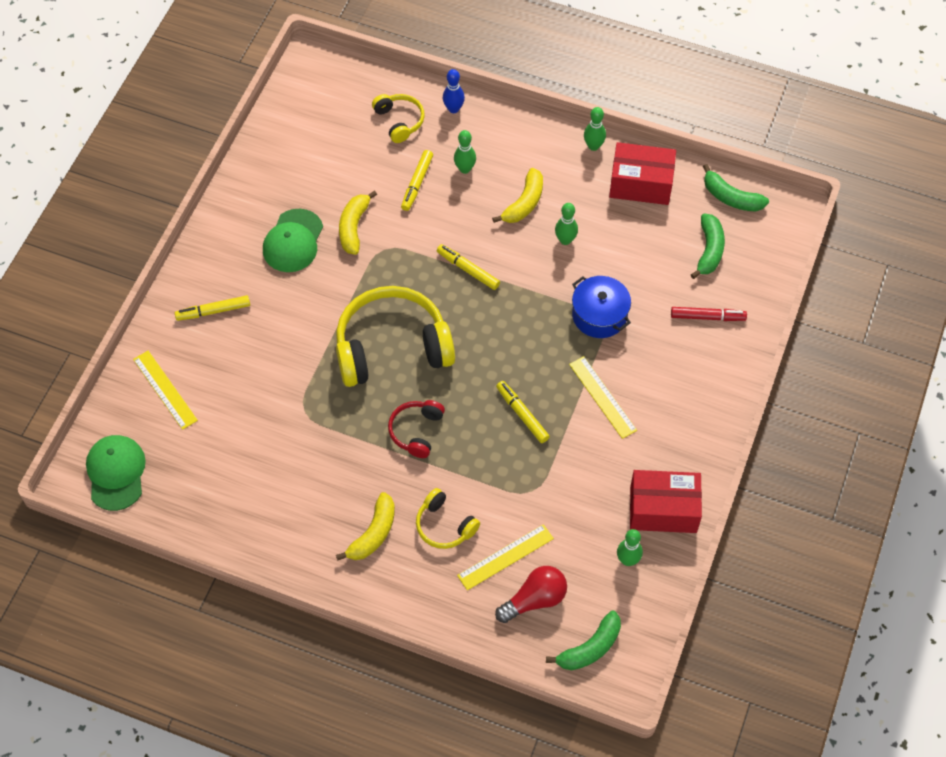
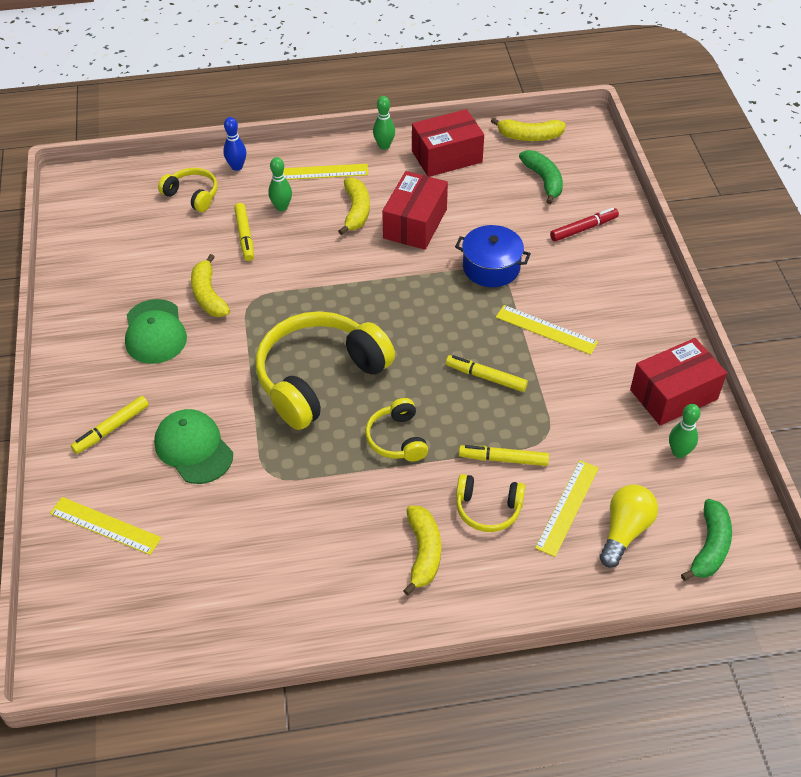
camera: 30 degrees left, 10 degrees down
green cap [86,435,146,511] -> green cap moved to [154,409,233,484]
red headphones [388,400,445,458] -> yellow headphones [365,398,428,461]
yellow marker [437,244,500,290] -> yellow marker moved to [459,445,549,466]
red light bulb [495,566,567,623] -> yellow light bulb [600,484,658,568]
green bowling pin [555,203,578,245] -> red box [382,171,448,250]
green banana [703,164,769,211] -> yellow banana [491,117,566,141]
none -> yellow ruler [283,164,368,180]

